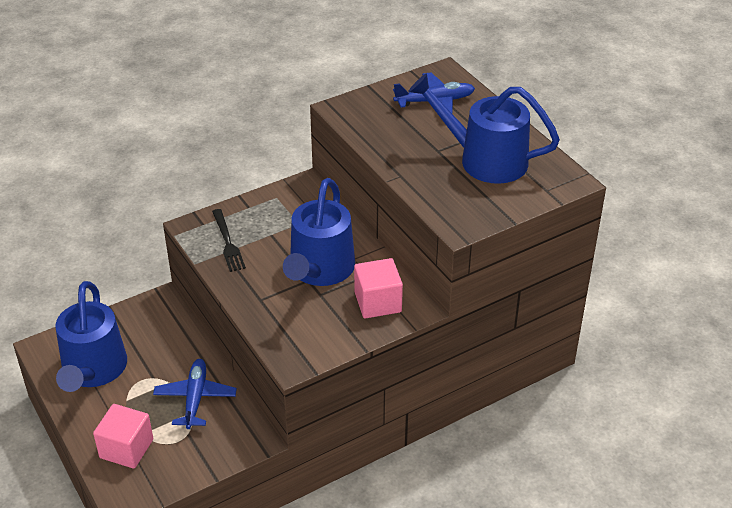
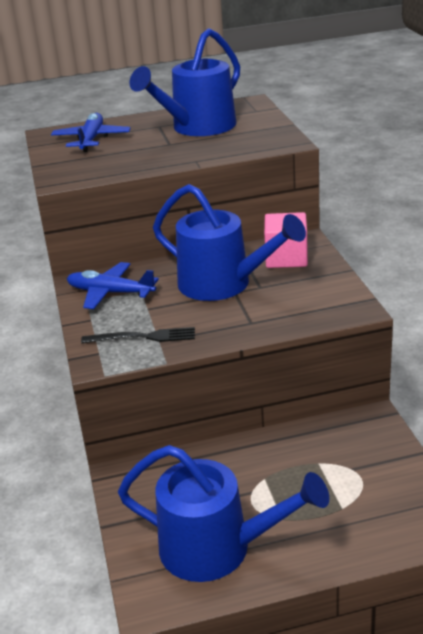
camera: 70 degrees left, 10 degrees down
pink cube [93,404,153,469] -> none
blue plane [153,359,237,429] -> blue plane moved to [67,262,159,309]

